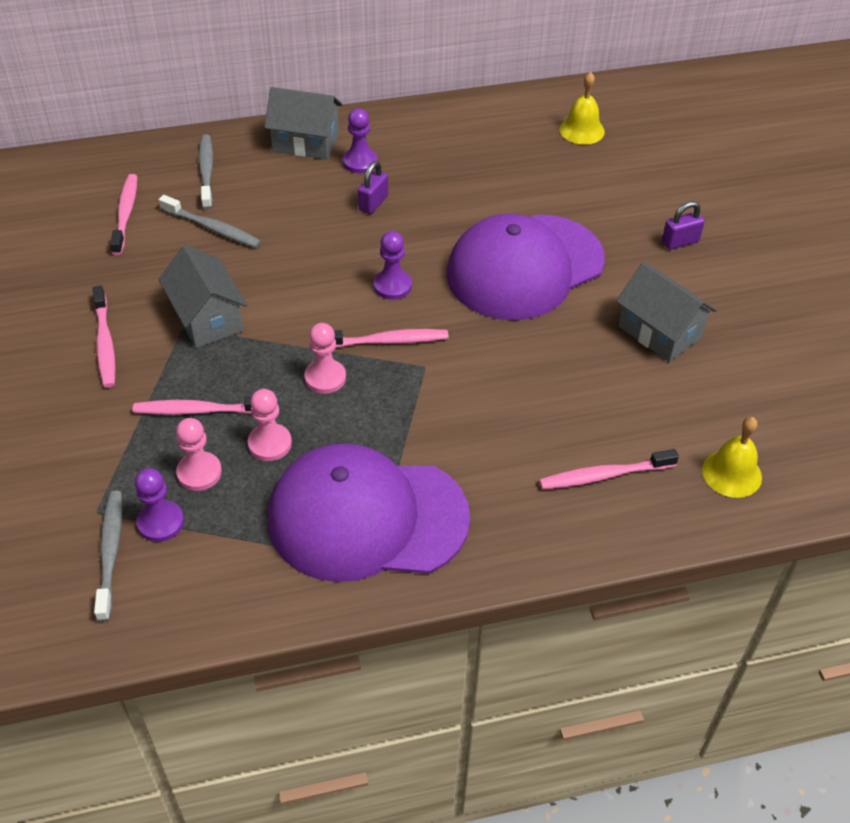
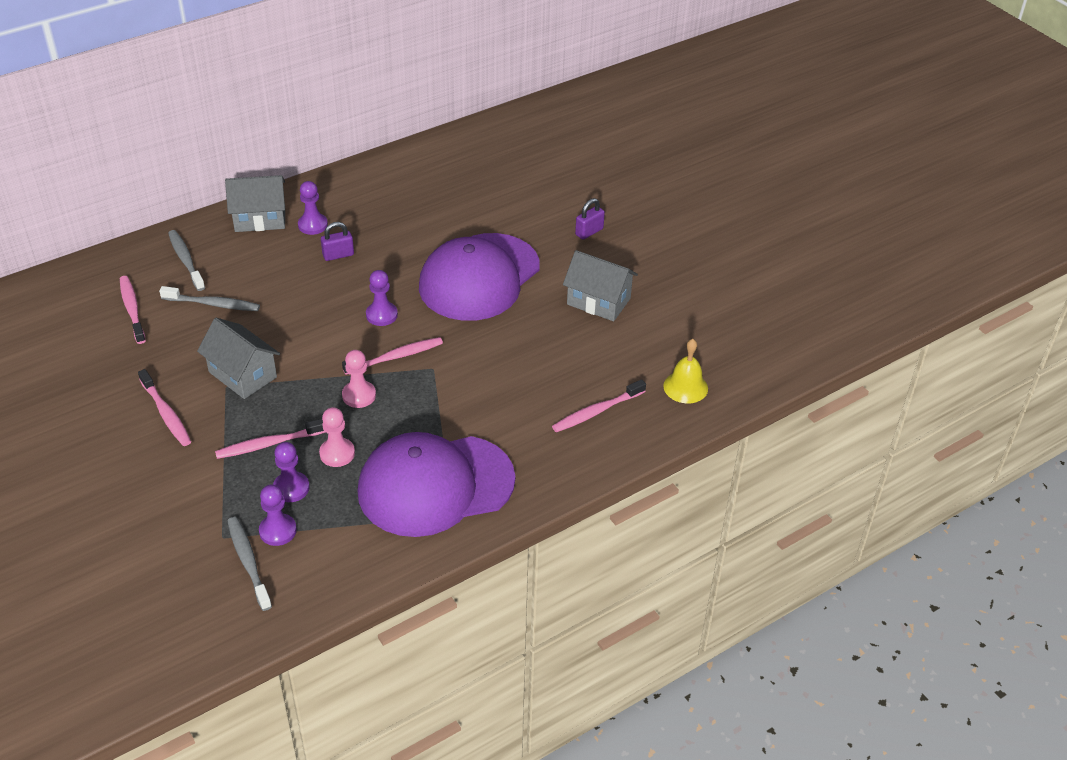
camera: 20 degrees left, 5 degrees down
pink pawn [176,418,222,491] -> purple pawn [273,442,309,502]
purple padlock [358,161,388,214] -> purple padlock turned 60 degrees clockwise [321,222,354,261]
yellow bell [560,72,605,145] -> none

